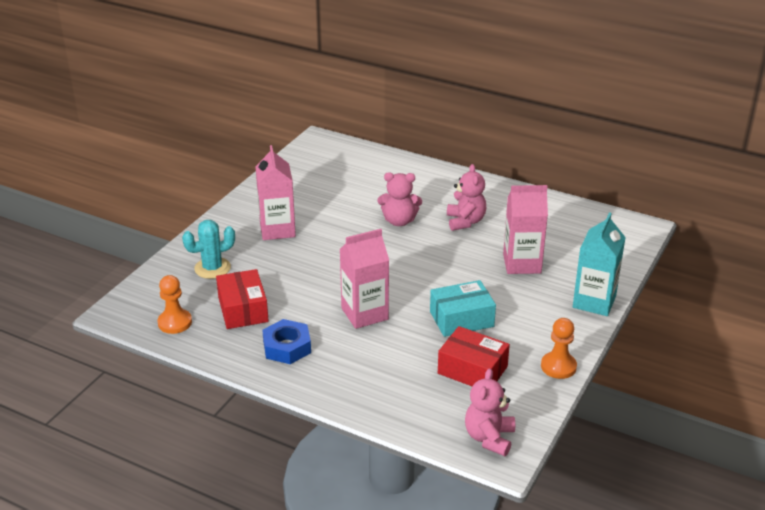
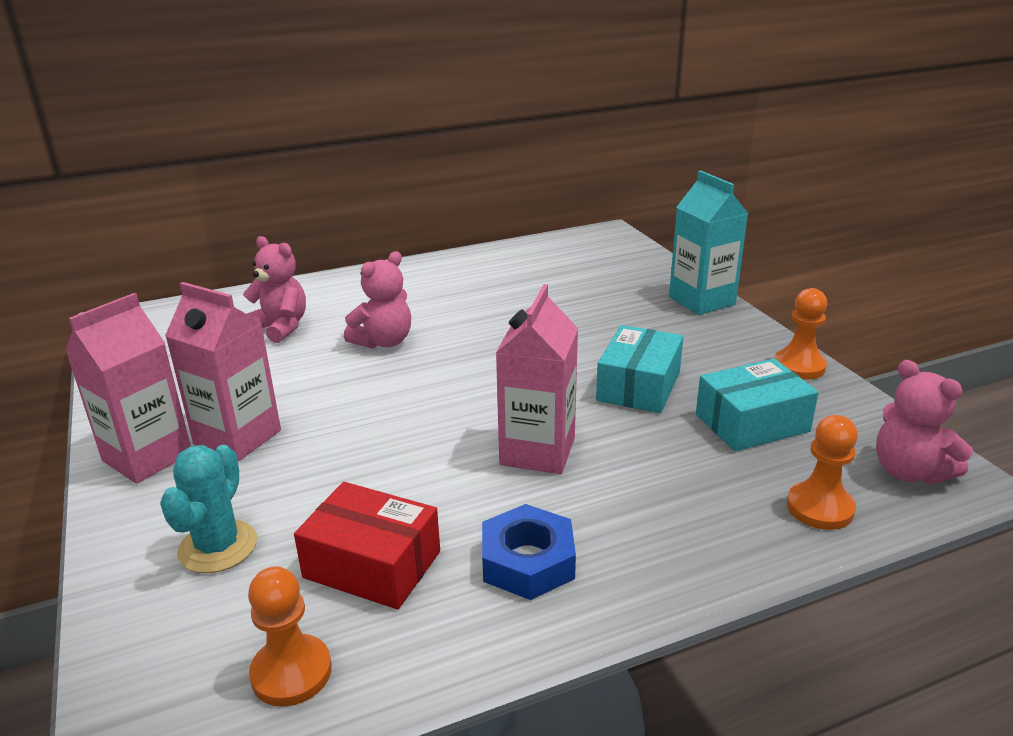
camera: 50 degrees left, 5 degrees down
red box [438,326,510,386] -> turquoise box [696,359,819,451]
pink teddy bear [447,164,486,231] -> pink teddy bear moved to [243,236,306,343]
pink carton [503,185,548,274] -> pink carton moved to [65,293,191,484]
none -> orange pawn [787,415,858,530]

